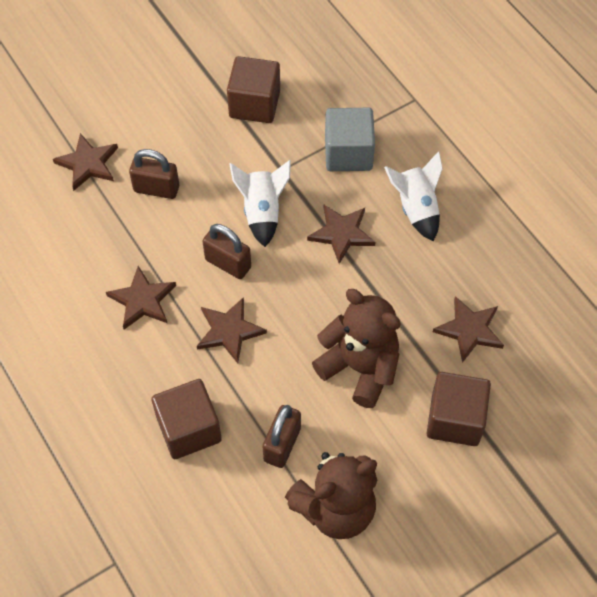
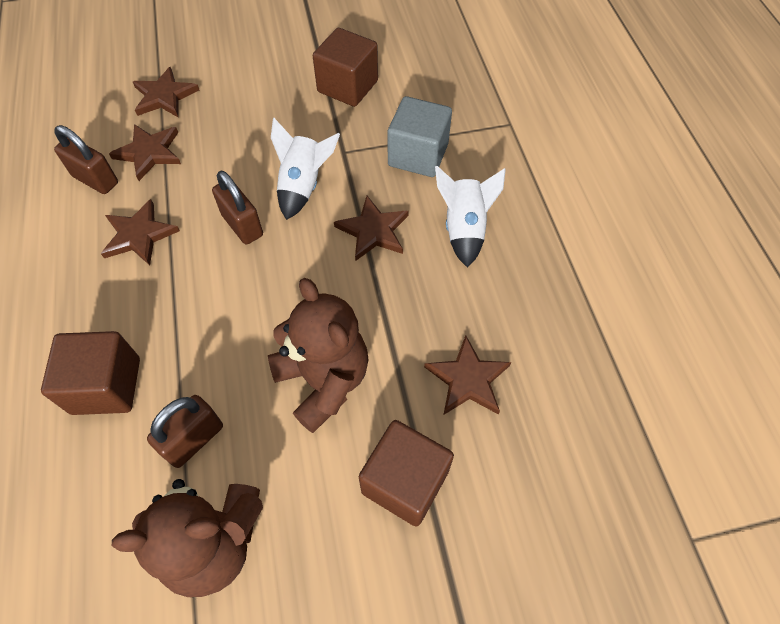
camera: 20 degrees right, 0 degrees up
brown padlock [129,149,179,199] -> brown padlock moved to [54,125,118,194]
brown star [197,297,267,363] -> brown star moved to [109,124,181,181]

